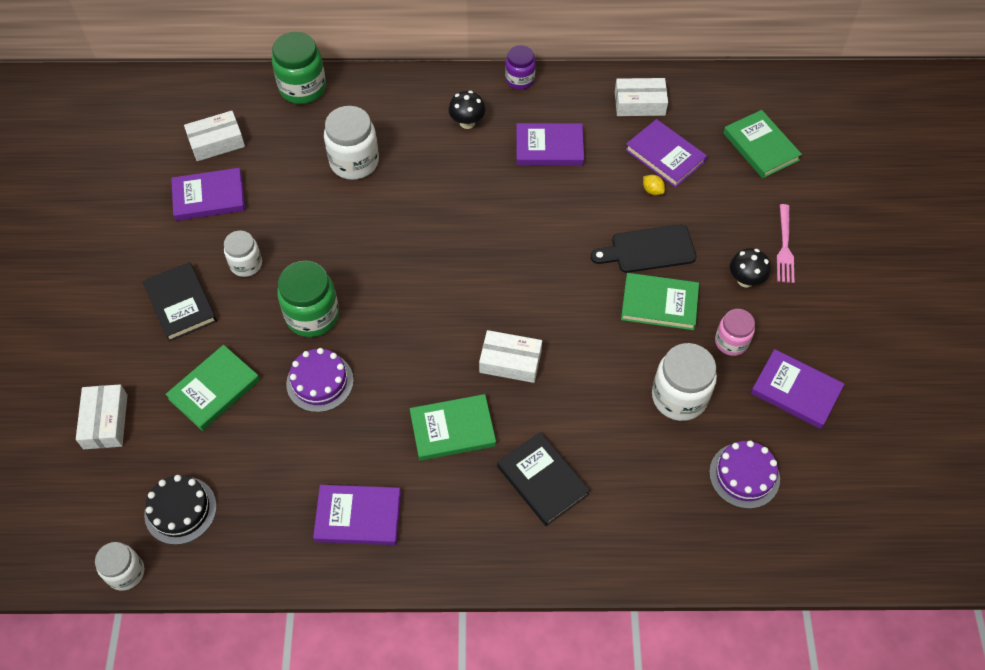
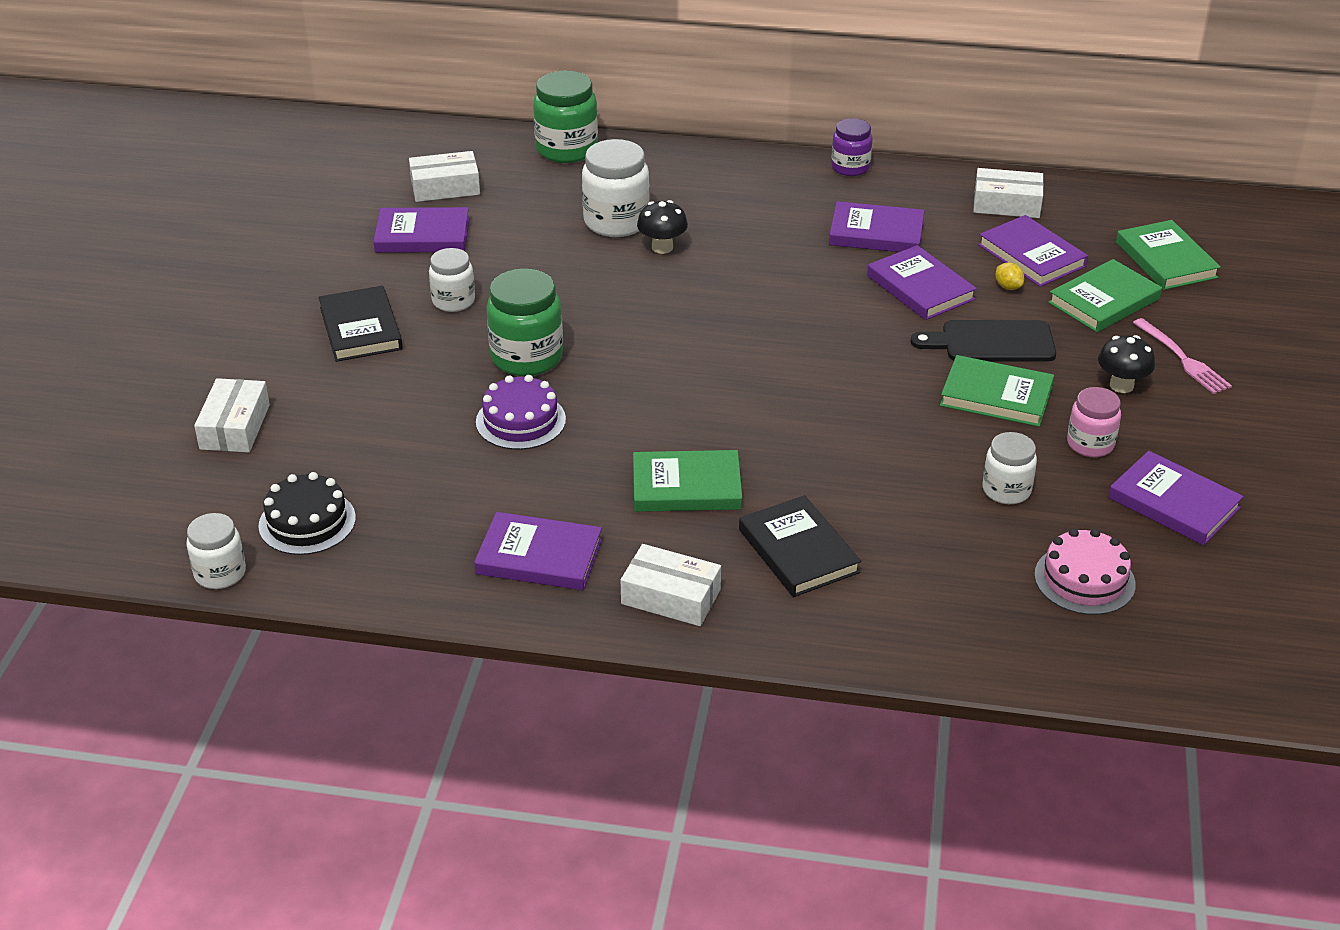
camera: 10 degrees right, 20 degrees down
green book [165,345,260,431] -> green book moved to [1048,259,1162,332]
black mushroom [448,91,486,129] -> black mushroom moved to [637,200,688,254]
white box [479,330,542,383] -> white box moved to [621,544,721,626]
white jar [652,343,717,421] -> white jar [982,432,1037,504], size x0.62
purple cake [709,440,780,509] -> pink cake [1034,528,1136,615]
pink fork [777,204,794,283] -> pink fork turned 45 degrees counterclockwise [1133,318,1232,394]
none -> purple book [867,245,977,320]

